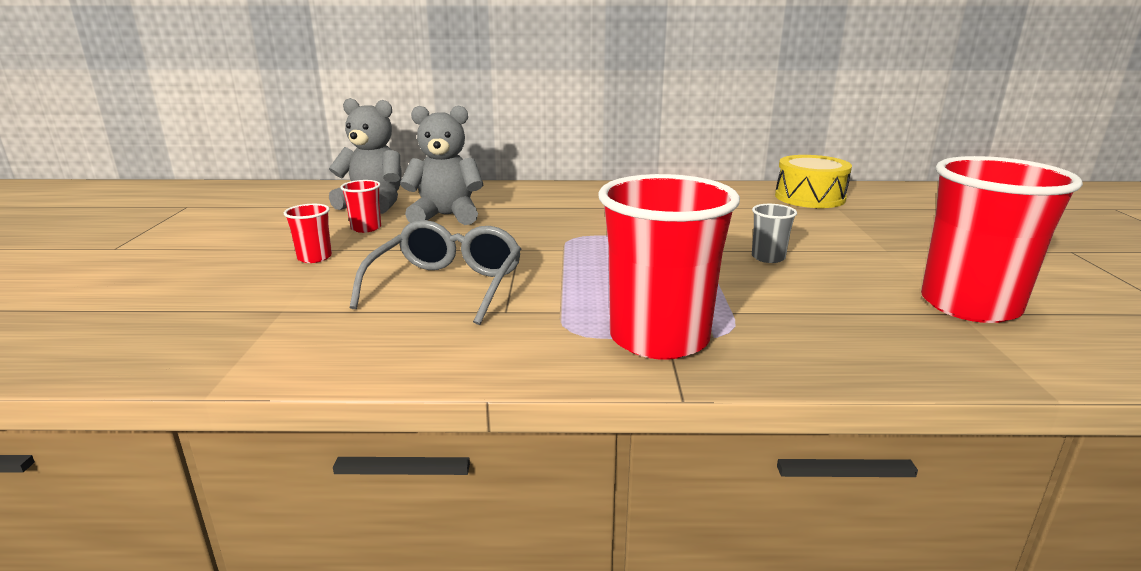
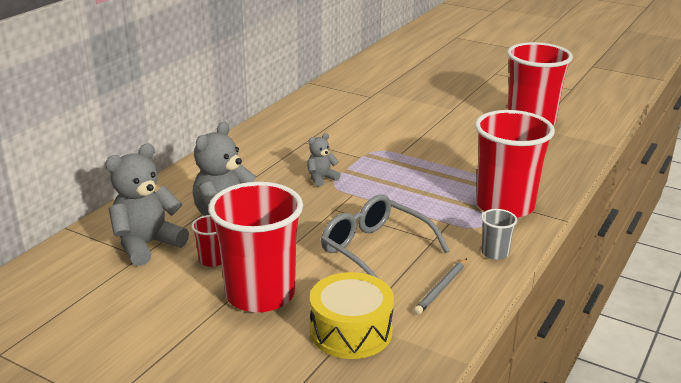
camera: 60 degrees left, 5 degrees up
red cup [284,204,332,263] -> red cup [208,182,303,312], size x2.34
grey cup [752,204,797,263] -> grey cup moved to [481,209,517,260]
yellow drum [775,155,852,208] -> yellow drum moved to [310,272,394,359]
none -> grey teddy bear [307,133,340,187]
none -> grey pencil [414,258,467,315]

